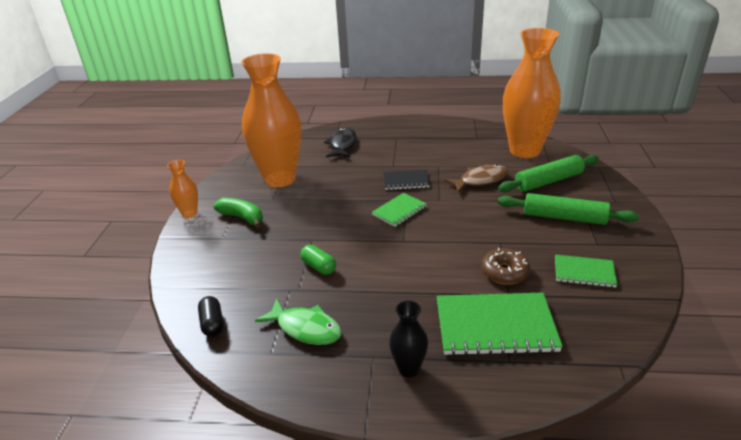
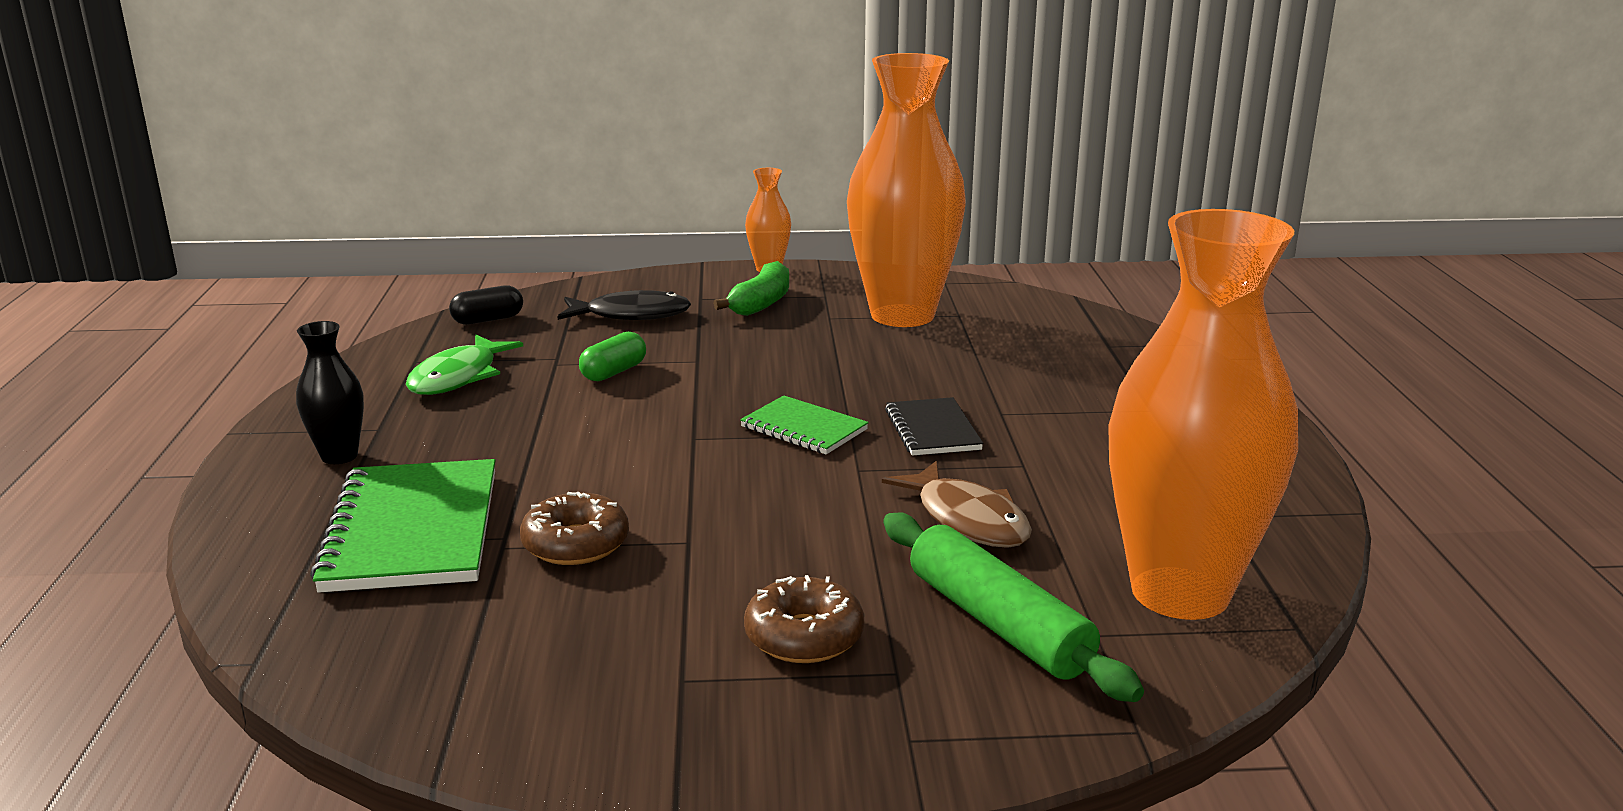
camera: 80 degrees right, 10 degrees down
black fish [324,128,356,157] -> black fish moved to [558,290,691,320]
green rolling pin [498,193,639,225] -> brown donut [744,575,864,663]
green notebook [555,255,617,288] -> none

